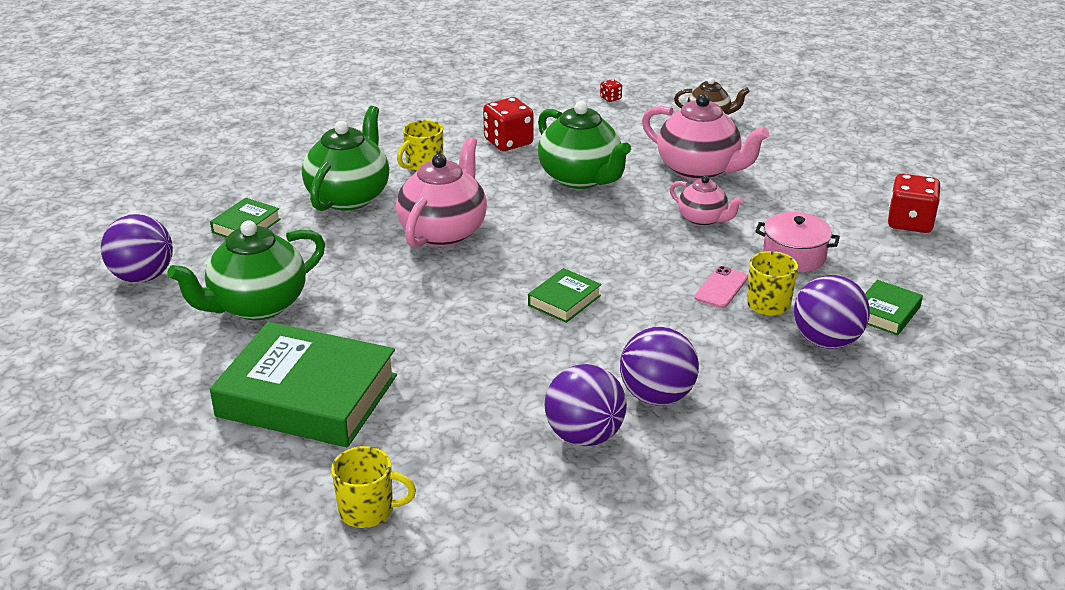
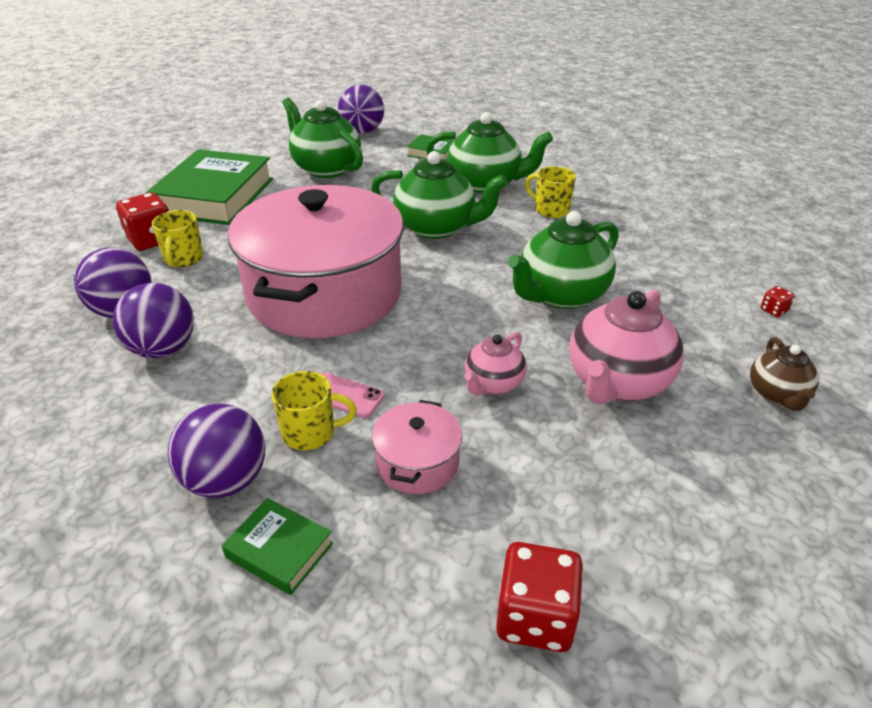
camera: 85 degrees right, 5 degrees up
yellow mug [331,446,416,528] -> yellow mug moved to [152,210,204,268]
pink teapot [396,137,487,248] -> green teapot [371,151,508,239]
red dice [483,97,534,151] -> red dice moved to [116,192,169,251]
green book [528,268,602,323] -> pink pot [228,185,404,338]

